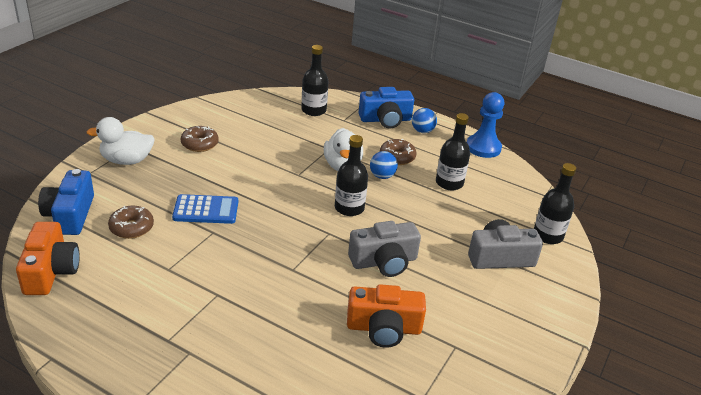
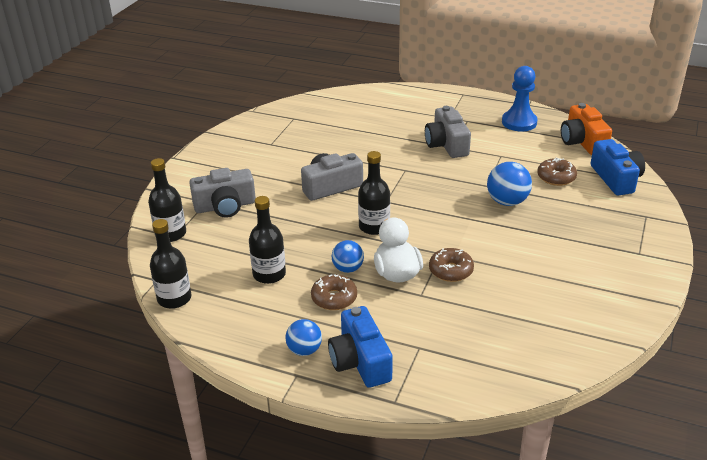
camera: 175 degrees right, 0 degrees up
white duck [87,117,155,165] -> none
blue calculator [172,194,238,224] -> blue ball [487,162,532,206]
brown donut [181,126,219,152] -> brown donut moved to [429,248,474,282]
black bottle [301,45,329,116] -> black bottle moved to [150,219,192,309]
orange camera [347,284,426,348] -> none
blue camera [359,87,414,129] -> blue camera turned 90 degrees counterclockwise [328,306,393,388]
blue pawn [467,92,504,158] -> blue pawn moved to [502,66,538,131]
none -> grey camera [425,106,471,158]

